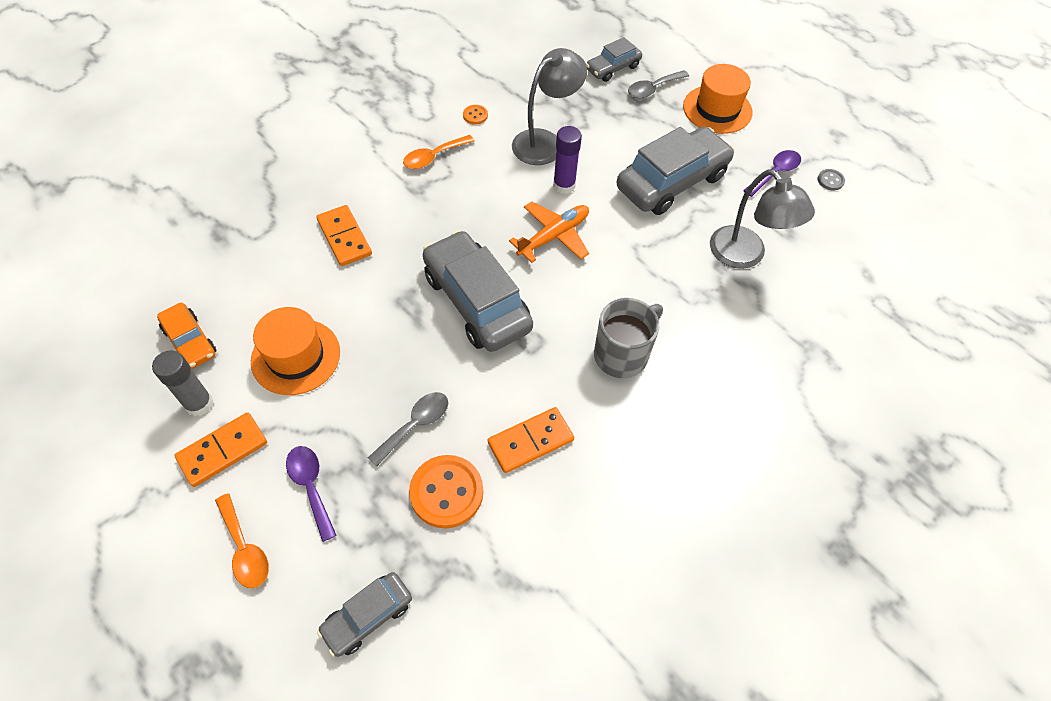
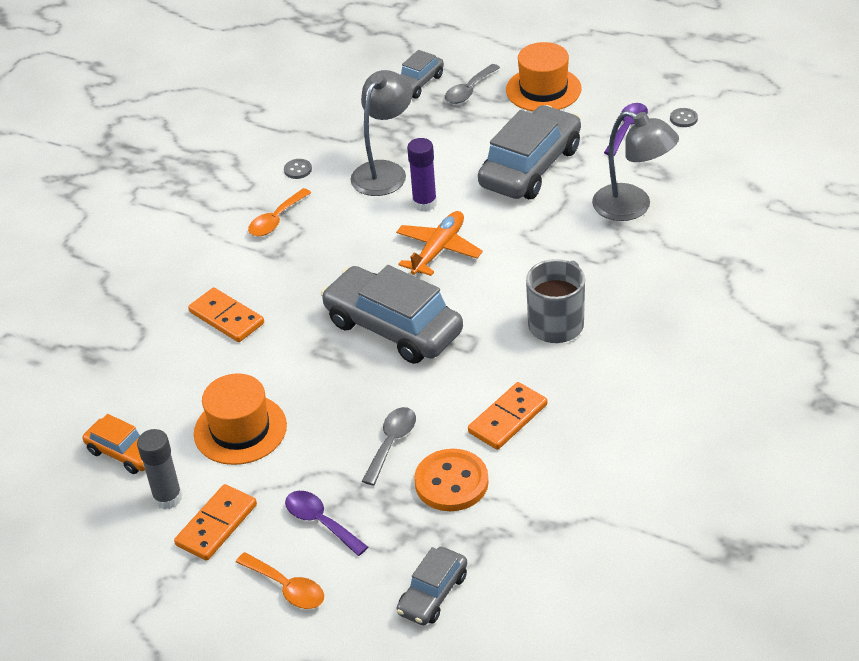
camera: 15 degrees left, 15 degrees down
orange button [463,105,488,124] -> grey button [284,159,312,179]

